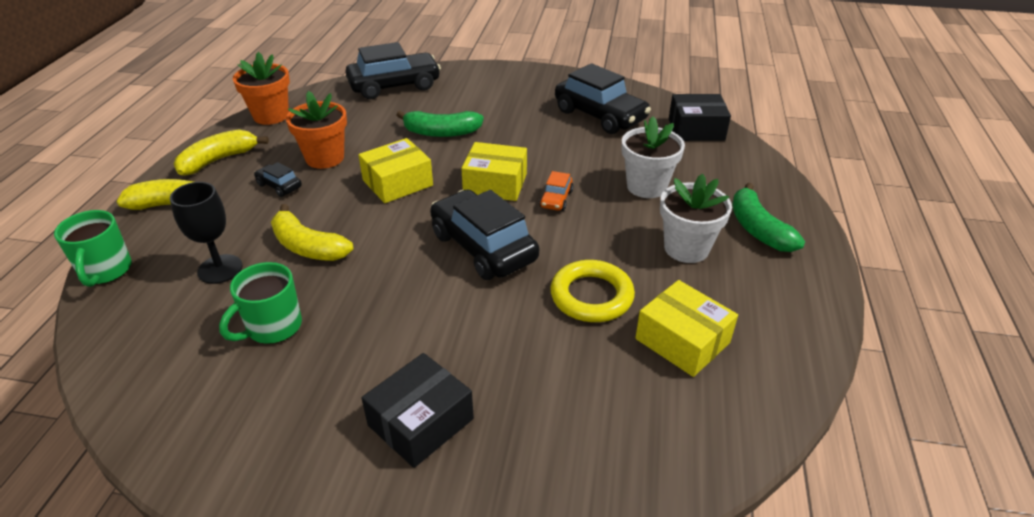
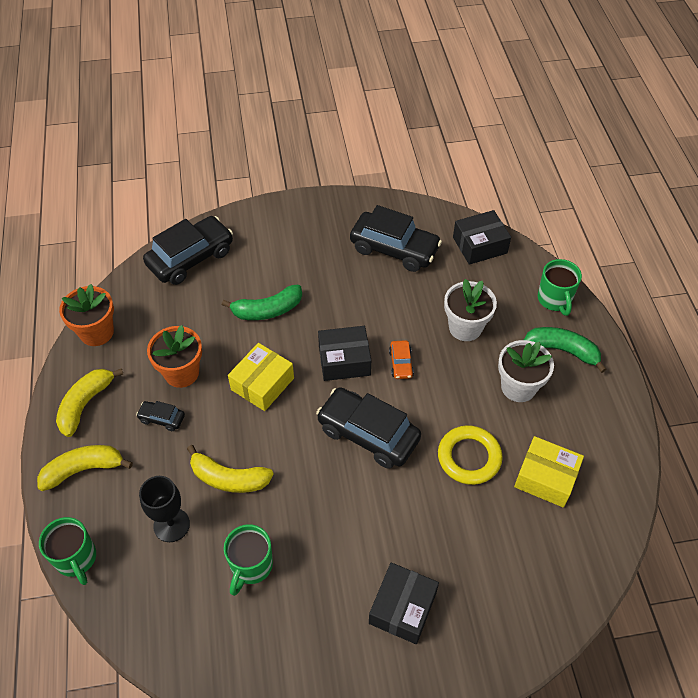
camera: 20 degrees left, 15 degrees up
yellow box [461,142,527,201] -> black box [318,326,371,381]
green banana [732,183,805,252] -> green banana turned 150 degrees clockwise [524,327,607,373]
none -> green mug [538,259,582,316]

